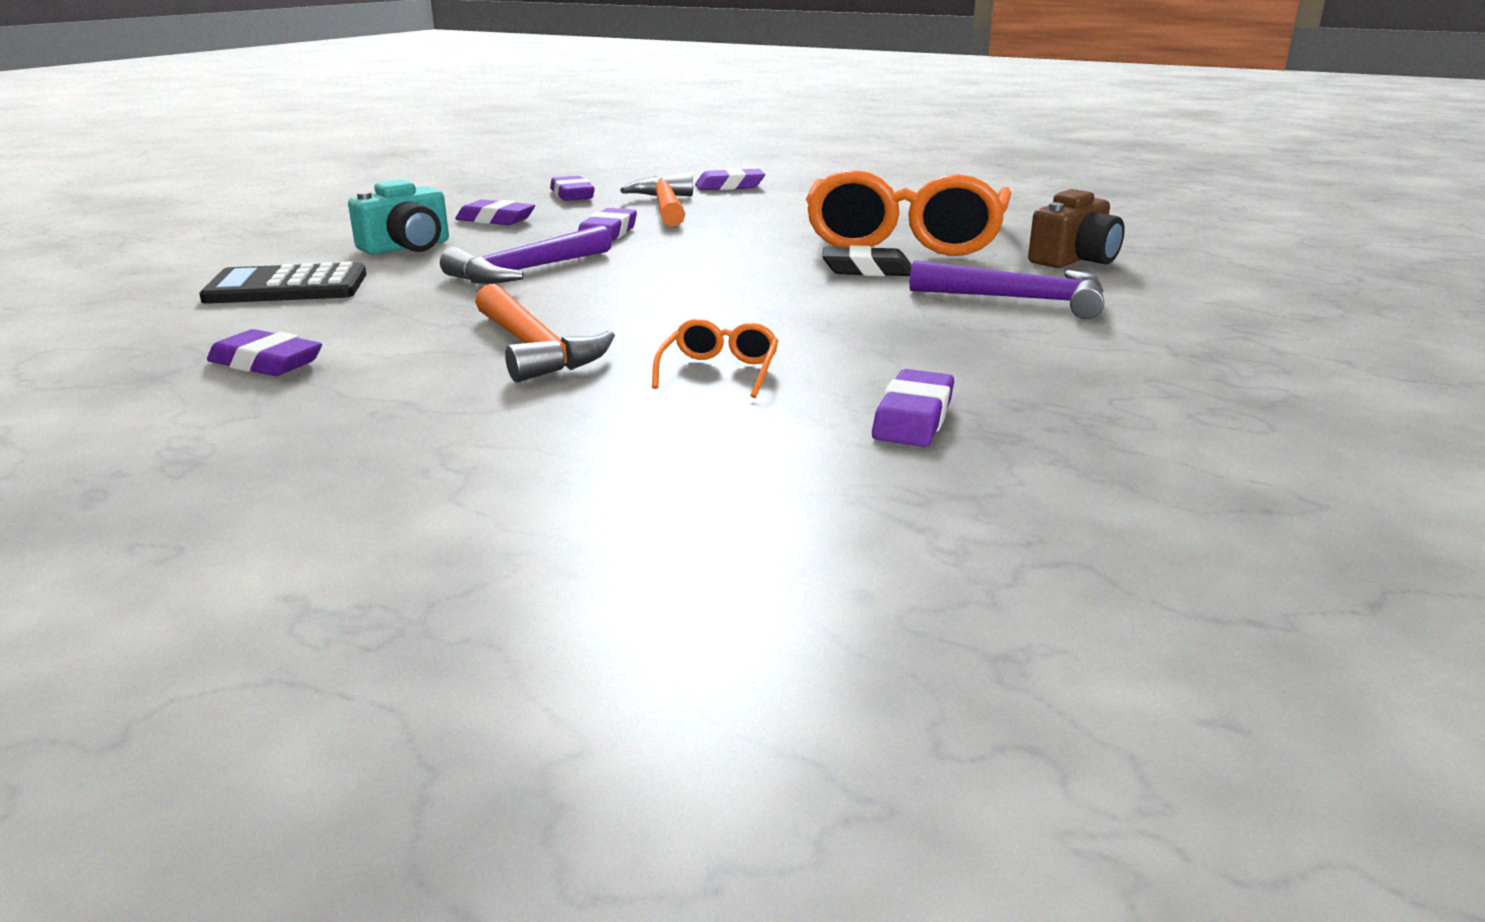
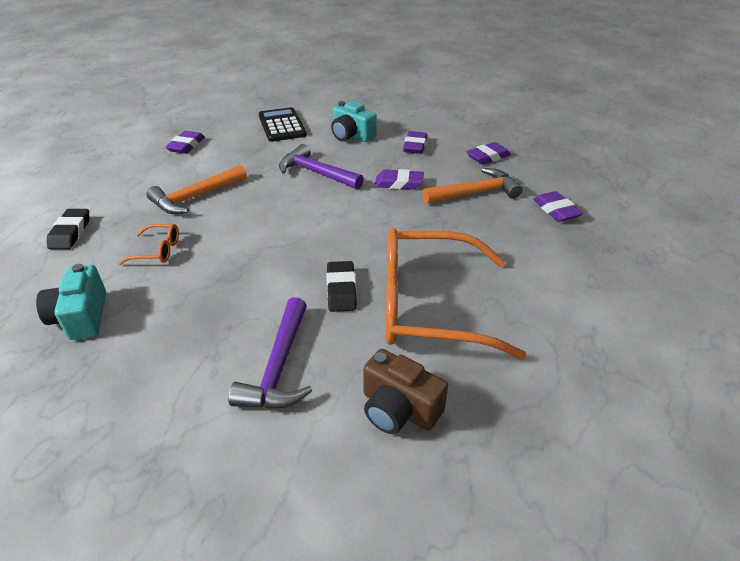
camera: 80 degrees right, 15 degrees up
purple eraser [872,369,954,447] -> turquoise camera [36,264,106,340]
none -> black eraser [47,209,89,249]

